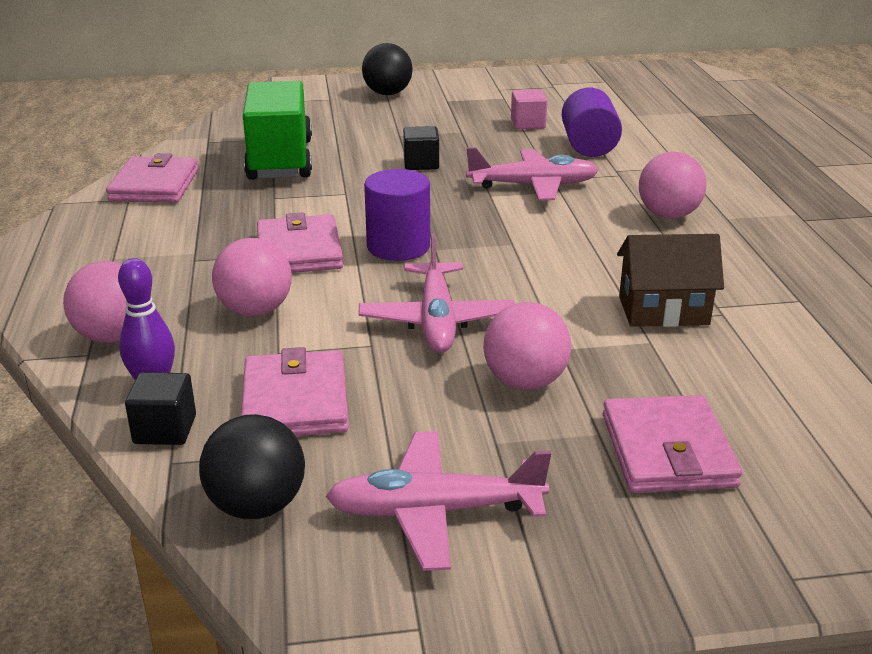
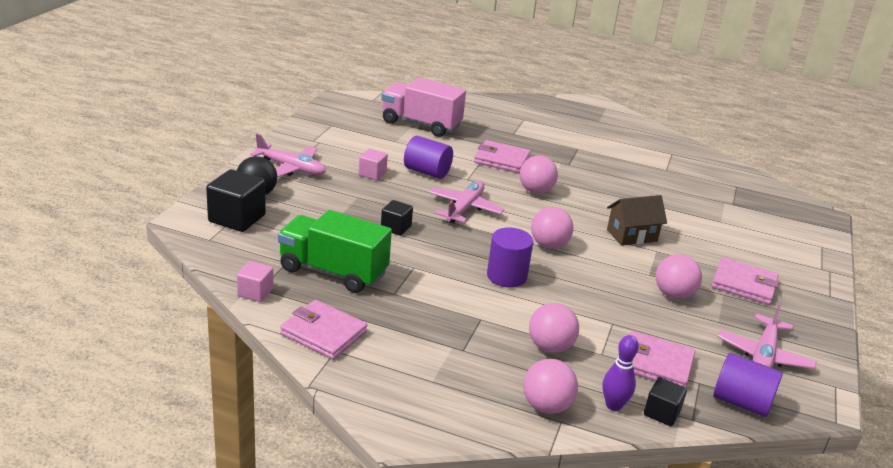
camera: 65 degrees left, 0 degrees up
black ball [199,414,305,519] -> purple cylinder [713,353,783,417]
pink wallet [257,213,343,273] -> pink wallet moved to [474,140,531,173]
pink plane [359,234,515,353] -> pink plane moved to [250,134,326,177]
brown house [617,234,724,327] -> brown house turned 45 degrees clockwise [607,195,667,246]
none -> black cube [206,169,266,232]
none -> pink cube [237,261,274,302]
none -> pink truck [381,77,466,137]
none -> pink ball [531,207,574,249]

